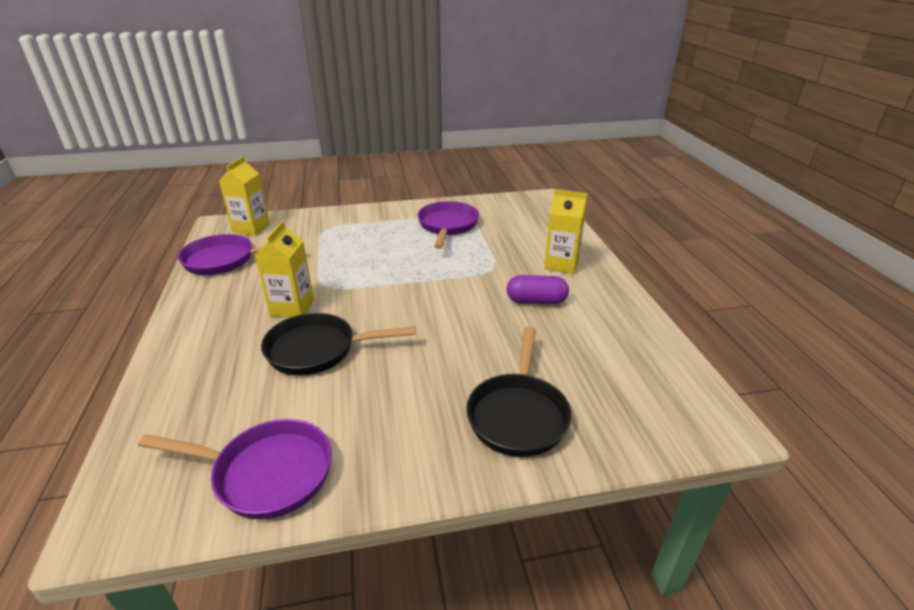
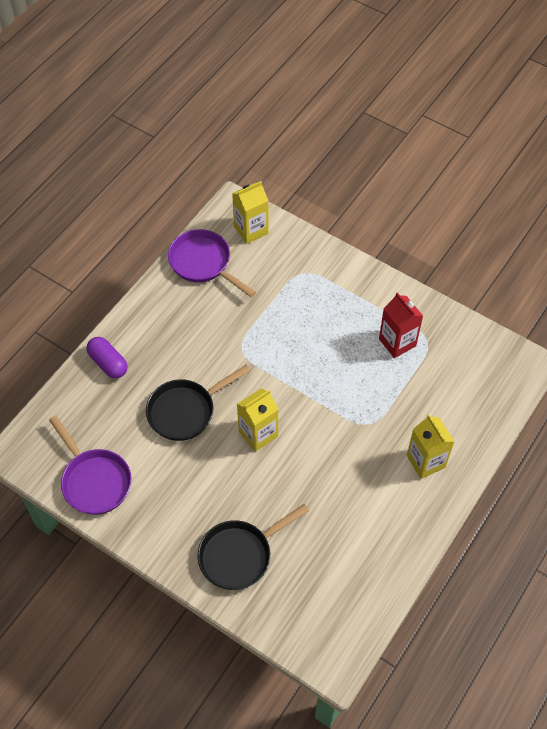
camera: 45 degrees right, 25 degrees up
yellow carton [255,221,314,318] -> yellow carton moved to [237,388,279,452]
black pan [261,313,416,375] -> black pan turned 75 degrees counterclockwise [146,365,250,441]
purple pan [417,201,479,249] -> red carton [379,292,423,358]
purple capsule [507,275,569,304] -> purple capsule moved to [86,337,127,378]

